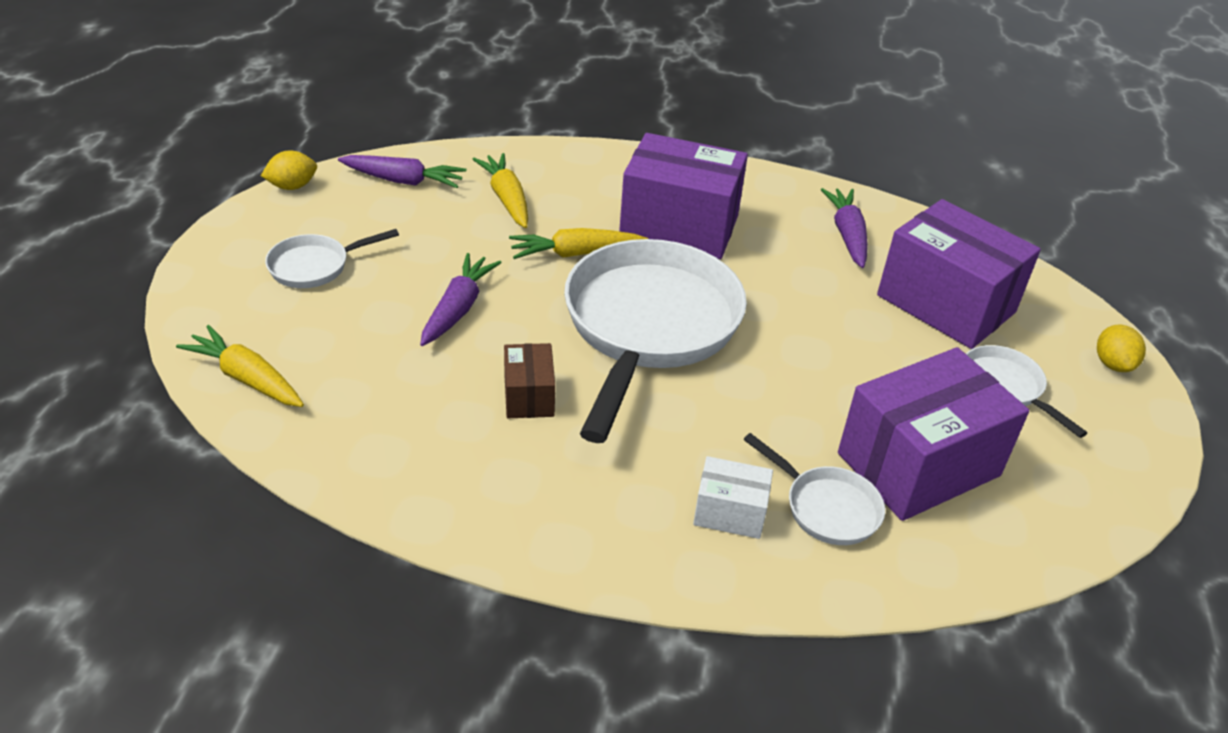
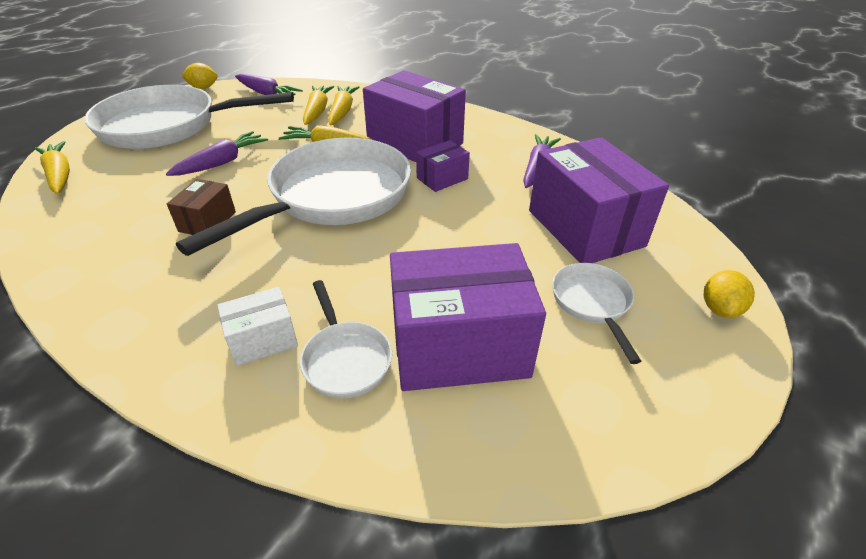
camera: 25 degrees right, 0 degrees up
white pan [265,229,399,288] -> white pan [84,85,294,149], size x2.24
white box [693,456,773,539] -> white box turned 60 degrees counterclockwise [217,287,298,366]
none -> yellow carrot [328,86,360,125]
none -> purple box [416,140,470,192]

